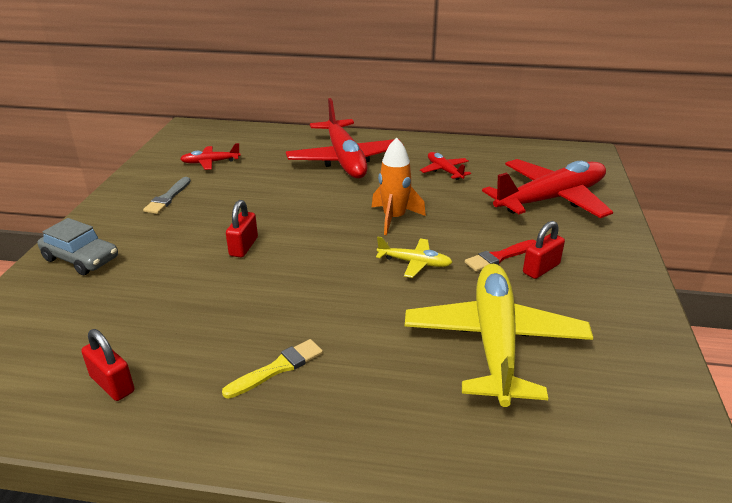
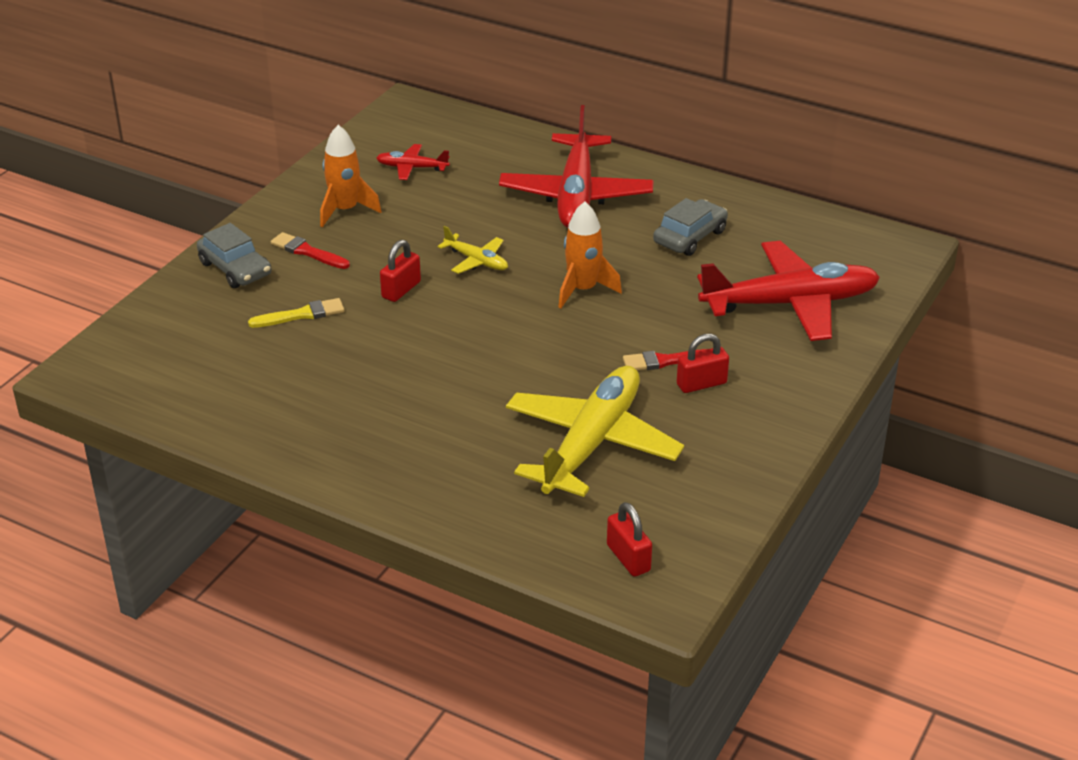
camera: 20 degrees right, 5 degrees up
red padlock [81,329,134,401] -> red padlock moved to [607,502,652,577]
grey brush [143,177,191,214] -> orange rocket [320,125,381,227]
yellow brush [222,339,323,399] -> yellow brush moved to [248,298,345,328]
yellow plane [376,236,453,278] -> yellow plane moved to [437,226,508,274]
red plane [420,152,471,180] -> grey car [653,198,728,256]
none -> red brush [271,232,350,269]

